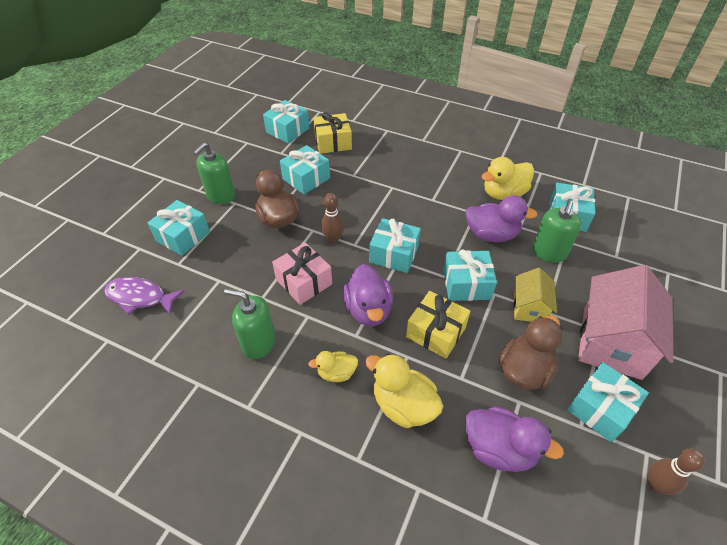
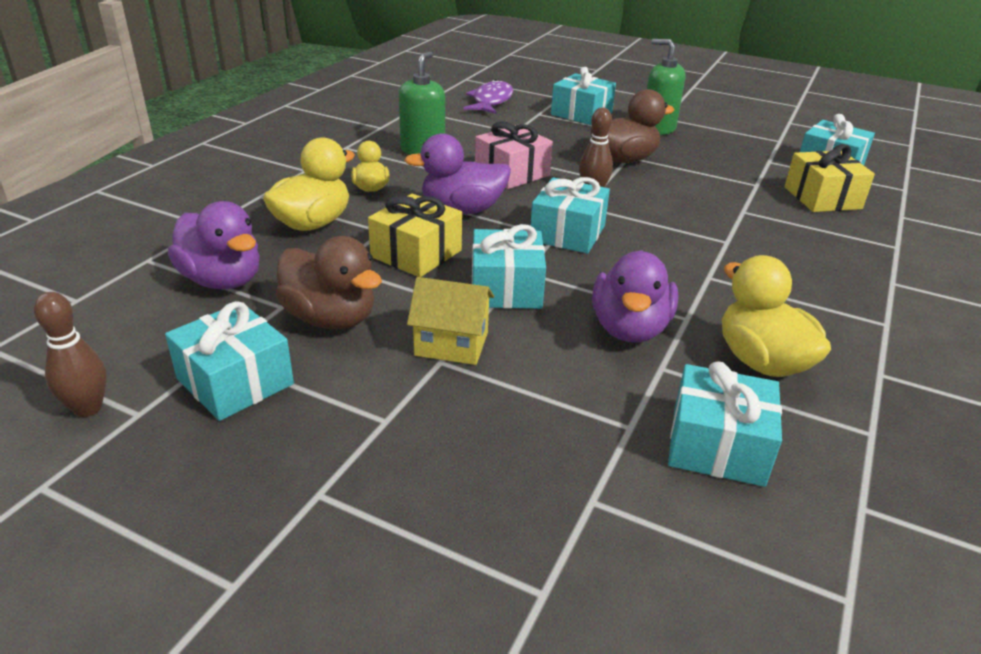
camera: 90 degrees right, 15 degrees down
turquoise gift [280,145,330,194] -> none
purple duck [465,407,564,472] -> purple duck turned 75 degrees counterclockwise [168,201,260,289]
green soap dispenser [532,200,582,263] -> none
pink house [578,265,673,380] -> none

